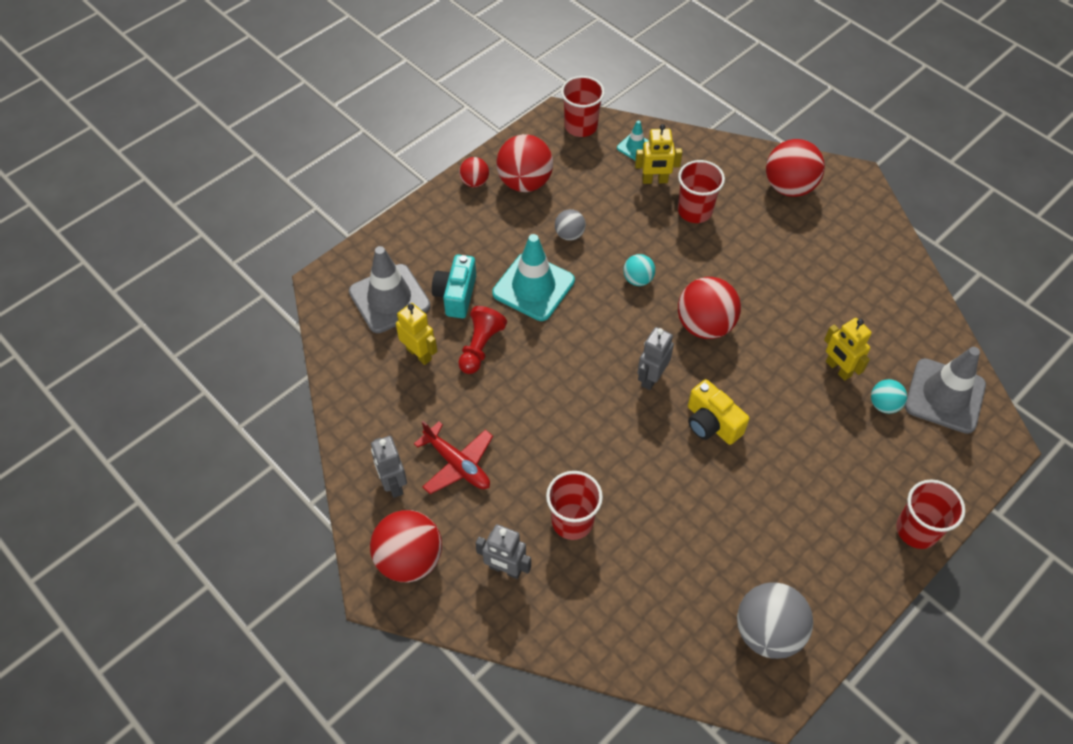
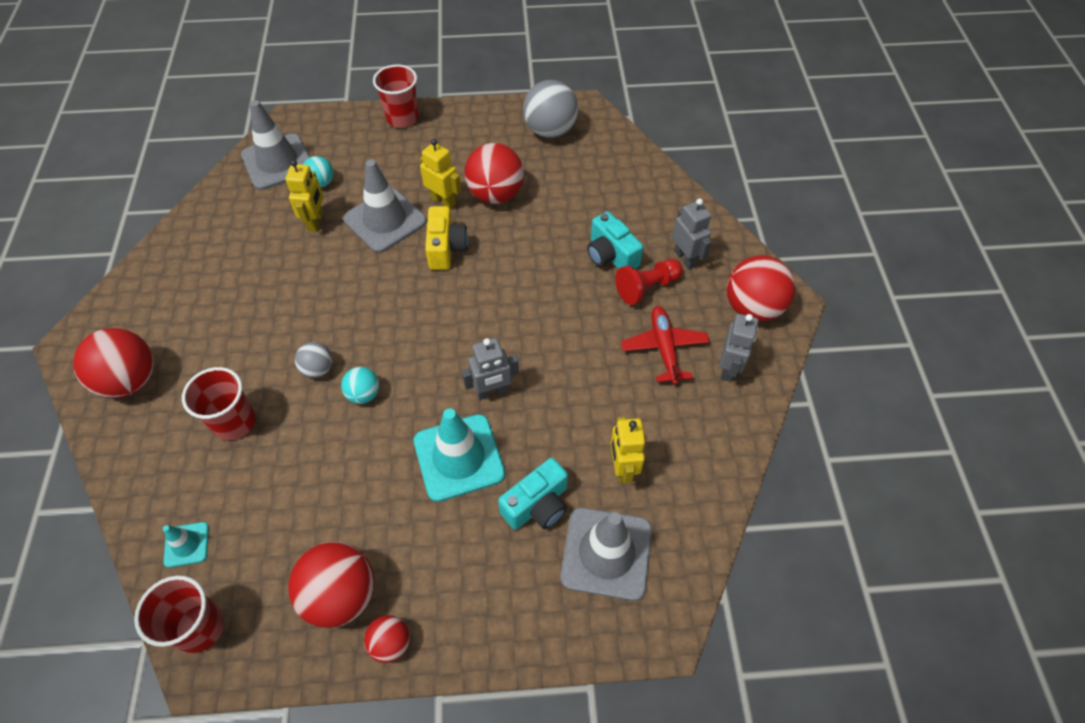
camera: 140 degrees left, 0 degrees up
red pawn [458,306,507,374] -> red pawn moved to [615,259,683,305]
red cup [546,471,603,540] -> turquoise camera [587,211,643,269]
grey ball [555,209,586,241] -> grey ball moved to [295,342,333,378]
yellow robot [635,124,682,184] -> yellow robot moved to [420,139,461,209]
grey robot [637,327,674,390] -> grey robot moved to [462,338,519,400]
red ball [678,277,741,339] -> red ball moved to [464,143,524,204]
none -> grey traffic cone [343,160,427,253]

